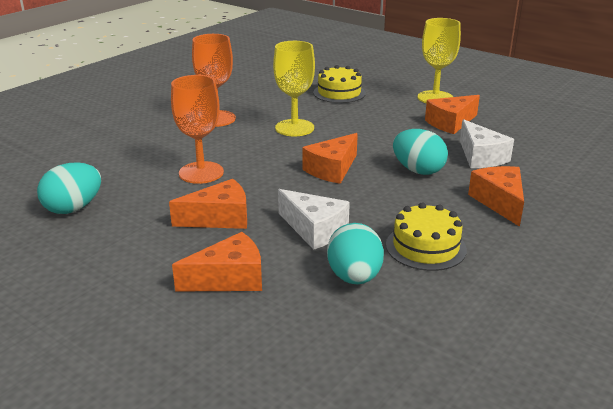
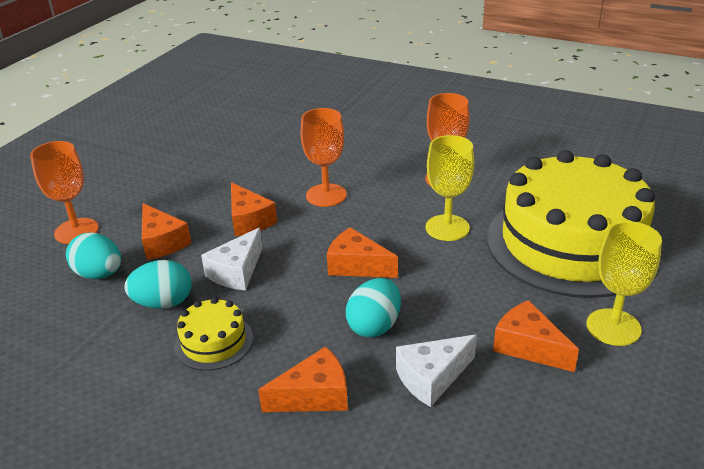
camera: 80 degrees right, 5 degrees up
turquoise egg [37,162,101,214] -> turquoise egg moved to [66,232,121,279]
yellow cake [313,65,366,103] -> yellow cake [487,150,655,298], size x2.45
none -> orange goblet [30,141,99,244]

